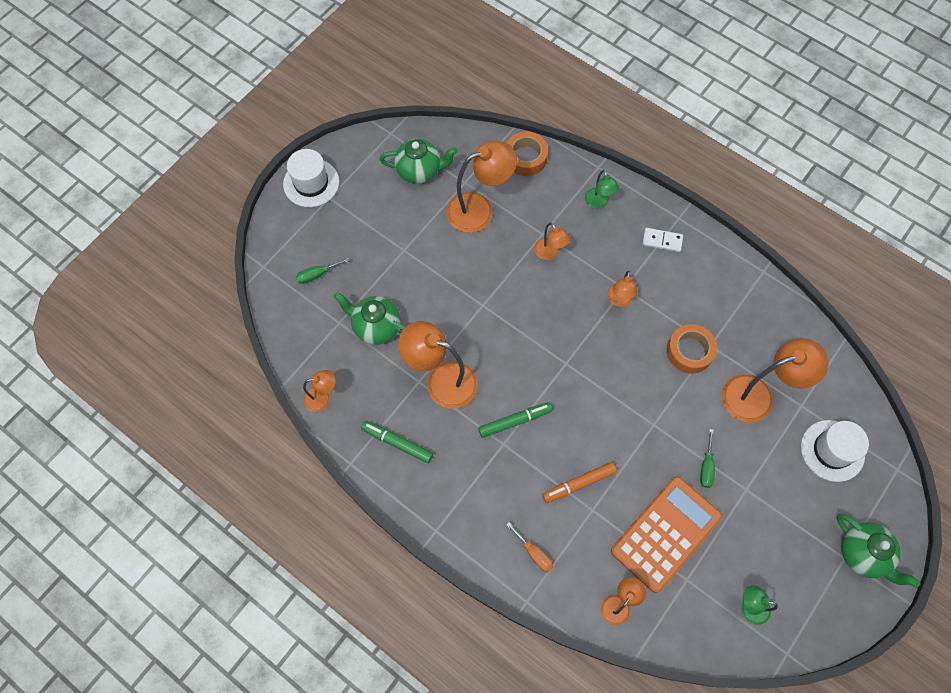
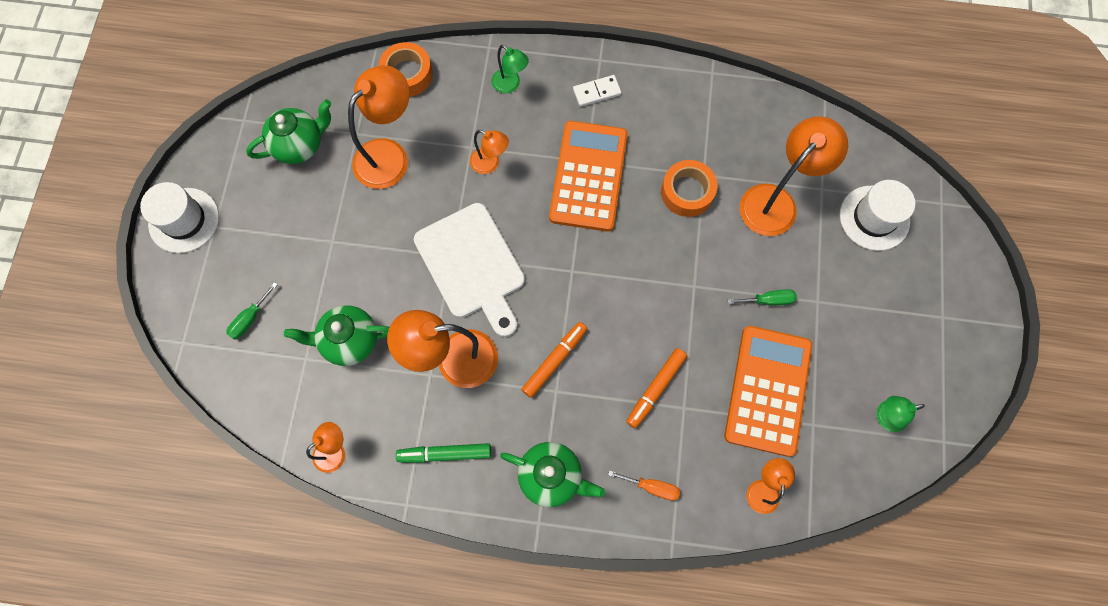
camera: 30 degrees left, 5 degrees up
green marker [478,402,553,438] -> orange marker [521,322,587,398]
orange lamp [607,271,637,307] -> orange calculator [549,121,628,232]
green screwdriver [700,429,715,488] -> green screwdriver turned 75 degrees counterclockwise [728,289,797,306]
green teapot [837,514,921,588] -> green teapot moved to [500,442,605,507]
none -> white cutting board [414,203,525,337]

